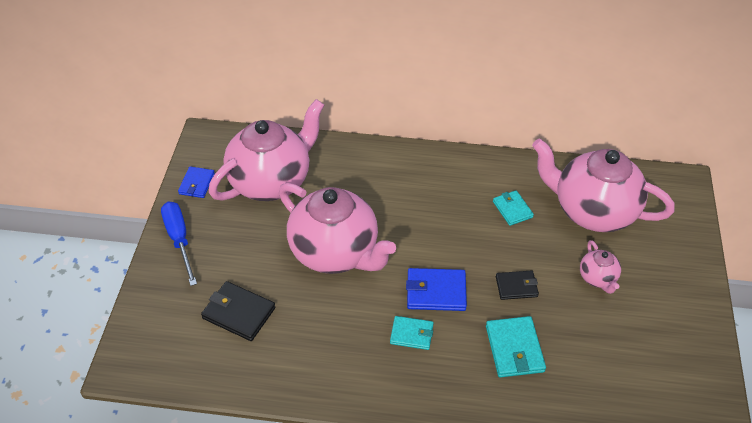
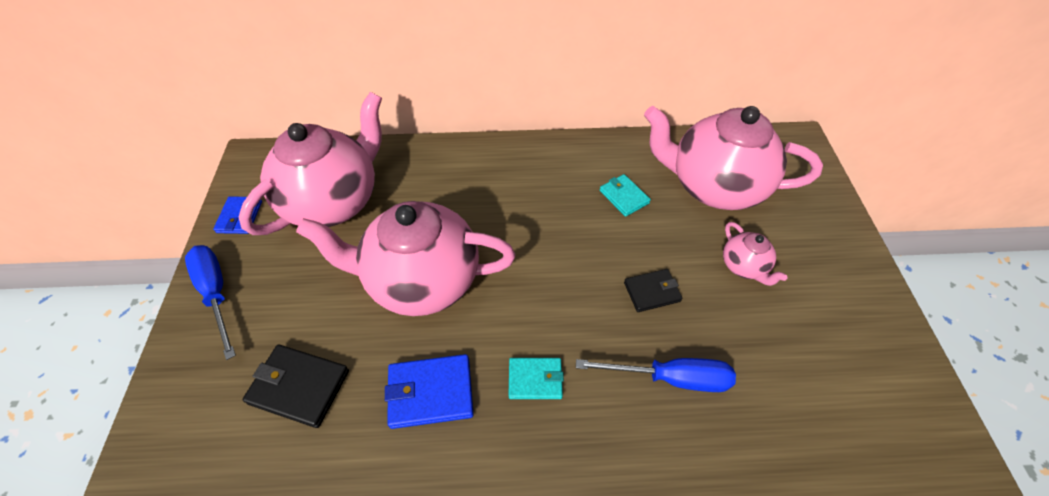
camera: 10 degrees left, 5 degrees up
pink teapot [279,183,396,274] -> pink teapot turned 150 degrees clockwise [296,201,515,316]
blue wallet [406,268,467,311] -> blue wallet moved to [385,354,474,429]
turquoise wallet [486,316,546,378] -> blue screwdriver [576,358,736,392]

